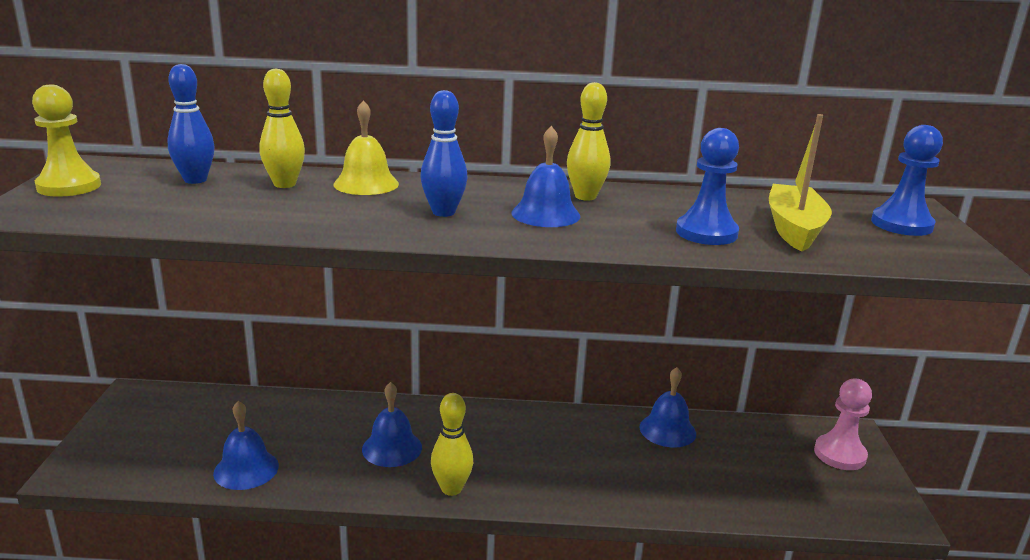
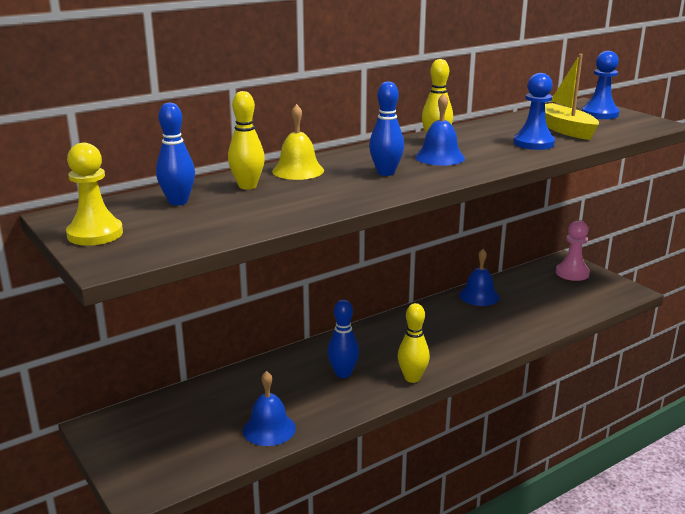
camera: 35 degrees left, 0 degrees up
blue bell [362,382,422,467] -> blue bowling pin [328,299,359,378]

